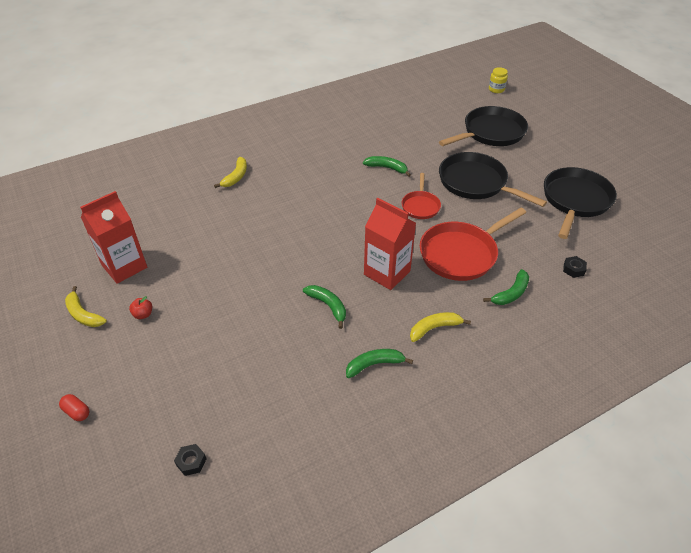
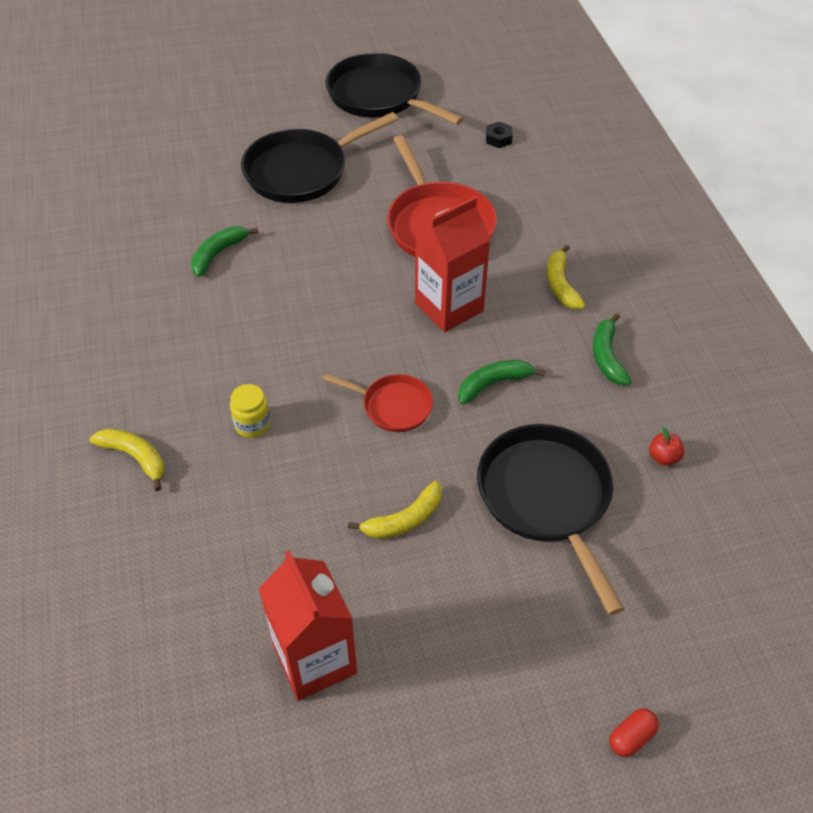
camera: 75 degrees left, 5 degrees up
yellow banana [65,286,107,327] -> yellow banana moved to [348,481,442,539]
red apple [129,296,152,319] -> red apple moved to [649,427,684,466]
black nut [174,444,207,476] -> none
red pan [402,173,441,219] -> red pan moved to [323,373,433,432]
black pan [439,106,528,146] -> black pan moved to [477,424,624,615]
green banana [483,269,529,305] -> none
yellow jar [489,67,508,93] -> yellow jar moved to [230,384,271,438]

